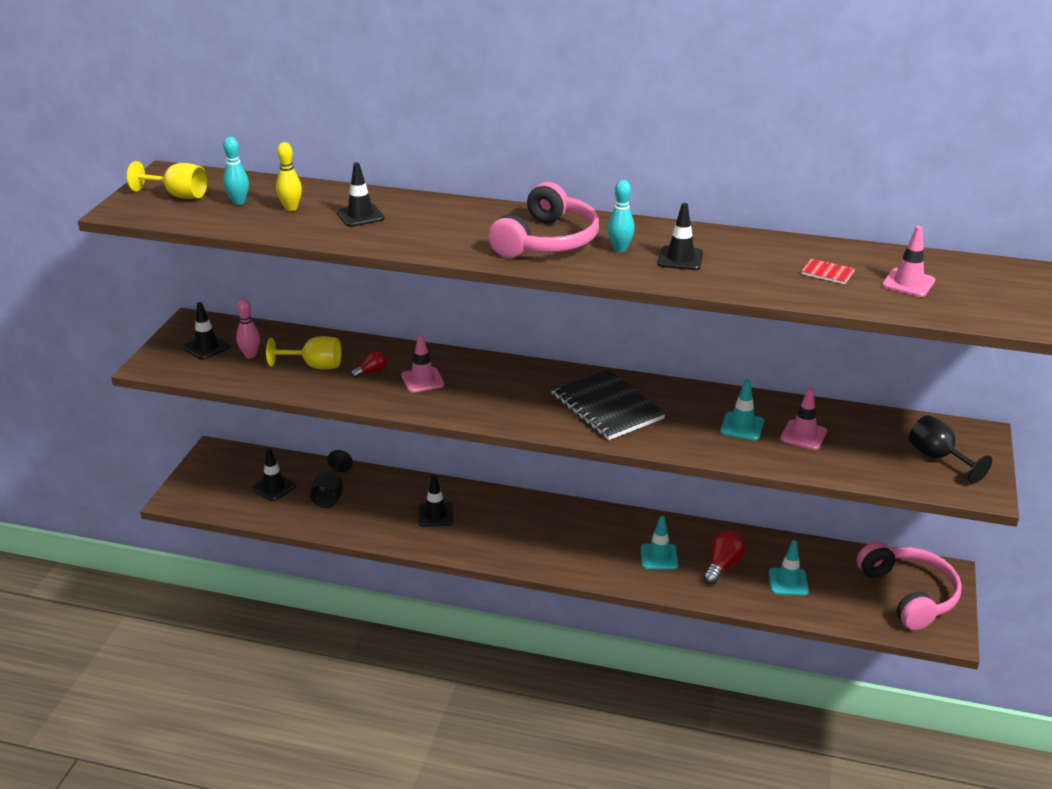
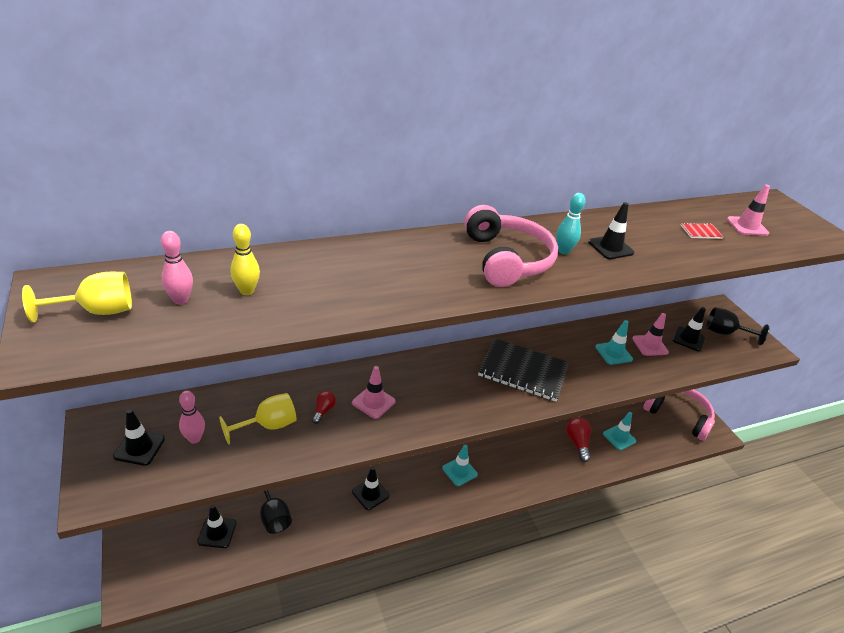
camera: 40 degrees left, 5 degrees up
turquoise bowling pin [223,137,249,205] -> pink bowling pin [161,231,193,304]
black traffic cone [337,162,385,227] -> black traffic cone moved to [673,307,705,351]
turquoise traffic cone [640,516,678,569] -> turquoise traffic cone moved to [442,445,478,486]

